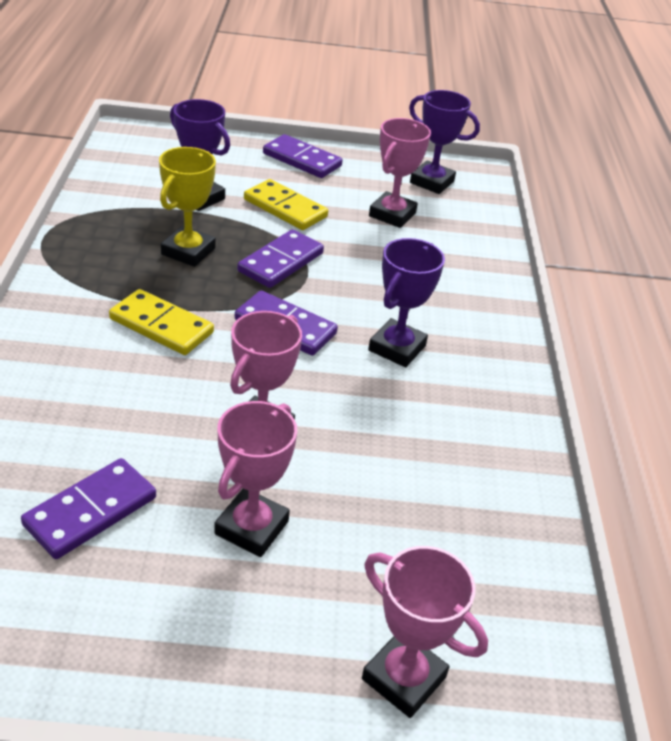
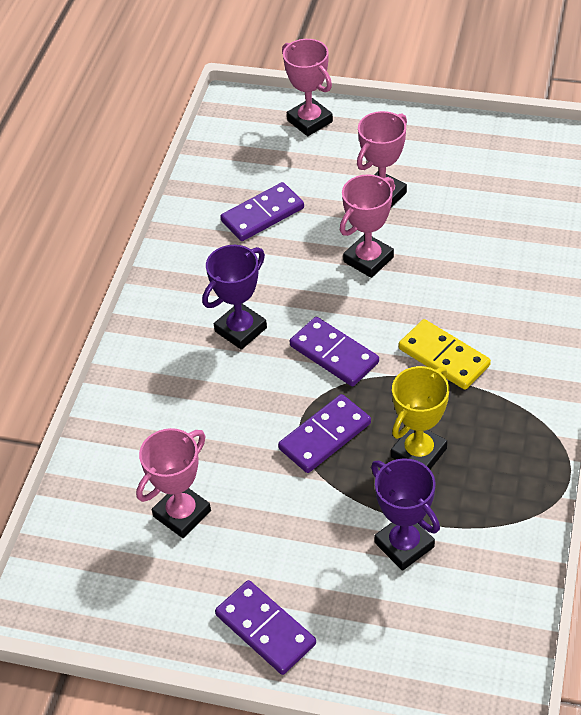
camera: 160 degrees left, 10 degrees up
purple domino [21,458,156,559] -> purple domino moved to [220,182,304,241]
yellow domino [244,179,328,230] -> none
purple trophy [409,90,480,194] -> none

